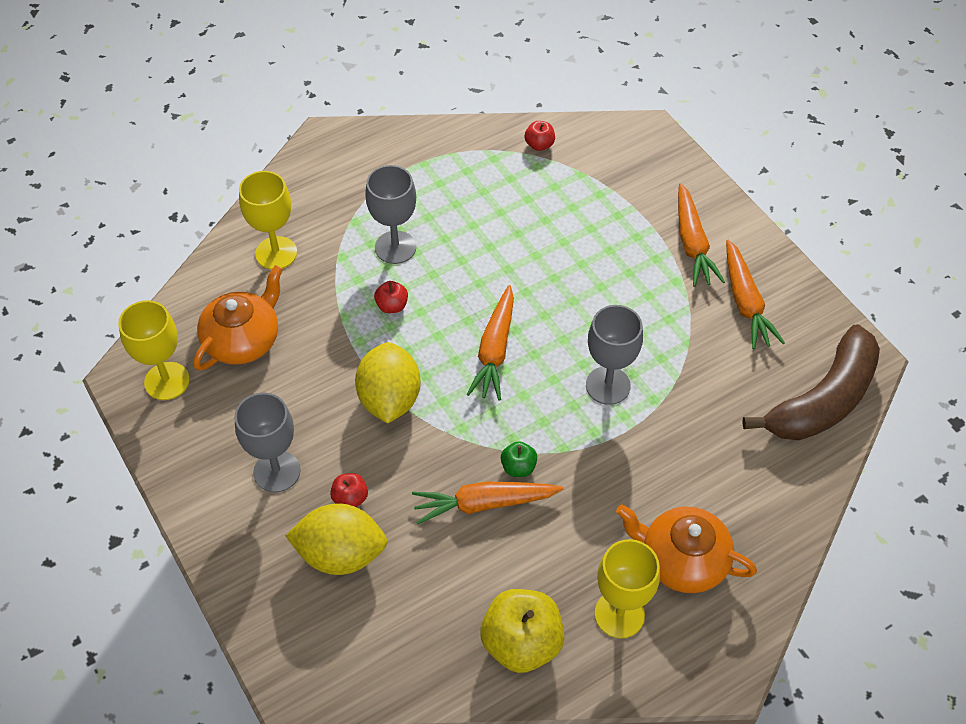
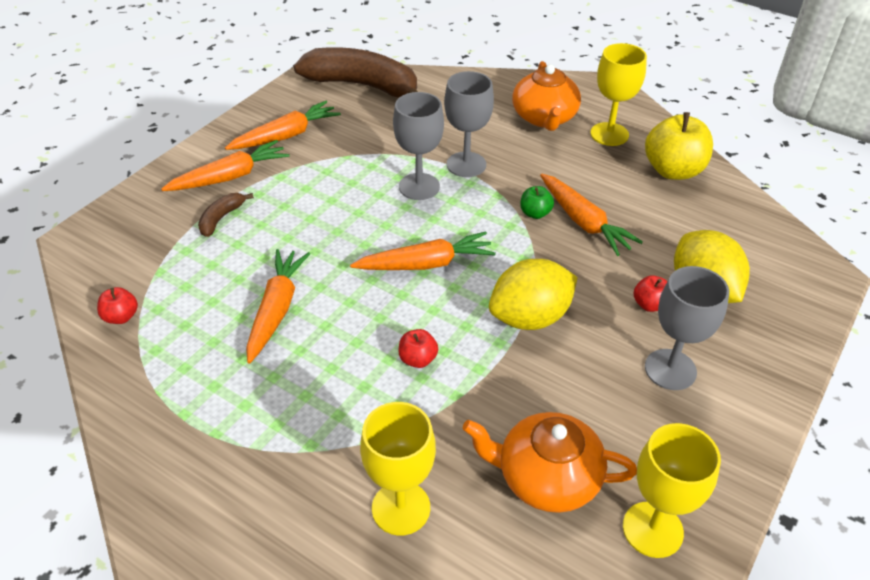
camera: 115 degrees left, 10 degrees down
grey goblet [365,165,416,264] -> grey goblet moved to [444,71,494,177]
none -> brown banana [198,193,254,237]
none -> orange carrot [246,249,310,364]

